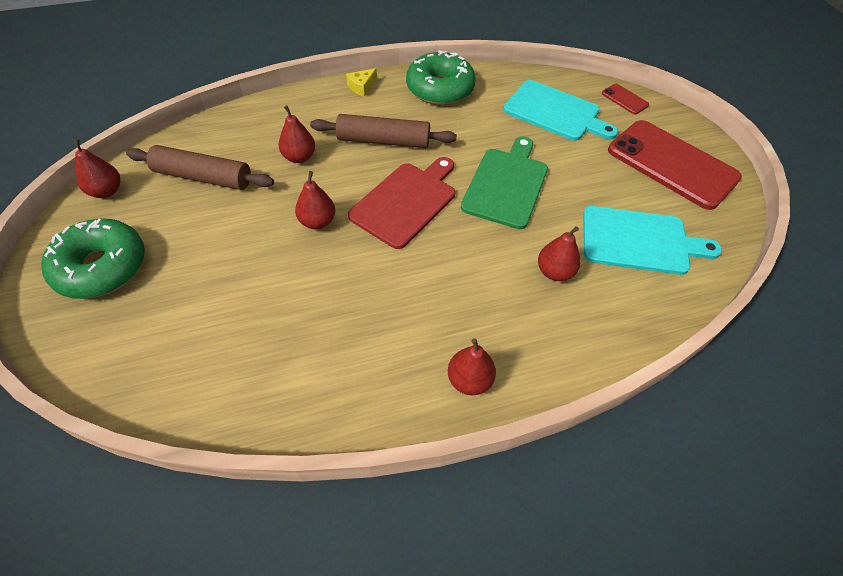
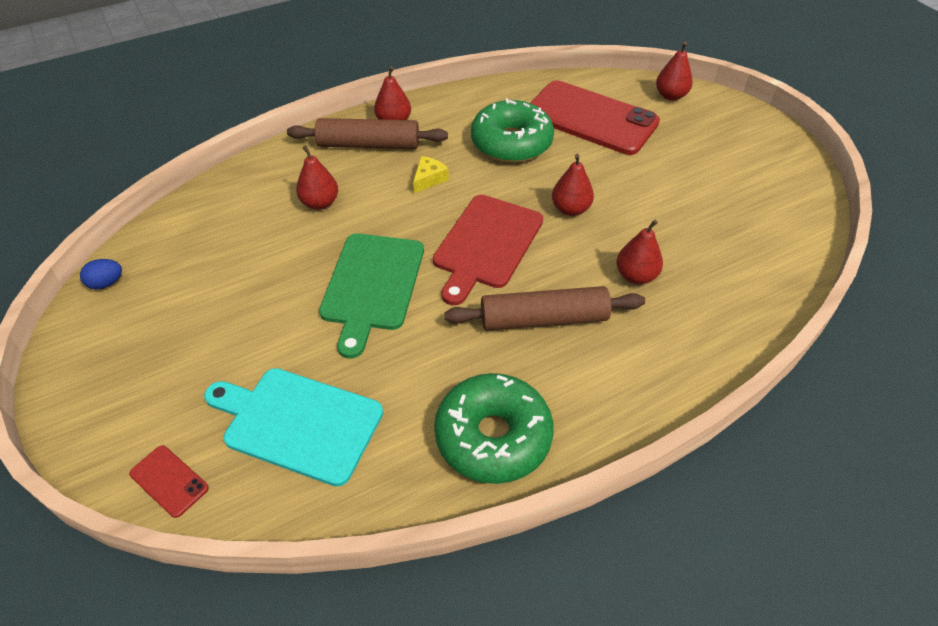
camera: 170 degrees right, 5 degrees down
green donut [41,218,145,299] -> green donut moved to [471,98,554,163]
red pear [74,139,121,198] -> red pear moved to [656,42,693,101]
brown rolling pin [126,145,274,190] -> brown rolling pin moved to [287,118,448,149]
yellow cheese [346,68,377,97] -> yellow cheese moved to [413,156,449,193]
turquoise cutting board [583,206,722,275] -> none
red phone [608,120,742,210] -> red phone moved to [530,81,660,155]
none -> blue egg [80,259,122,289]

